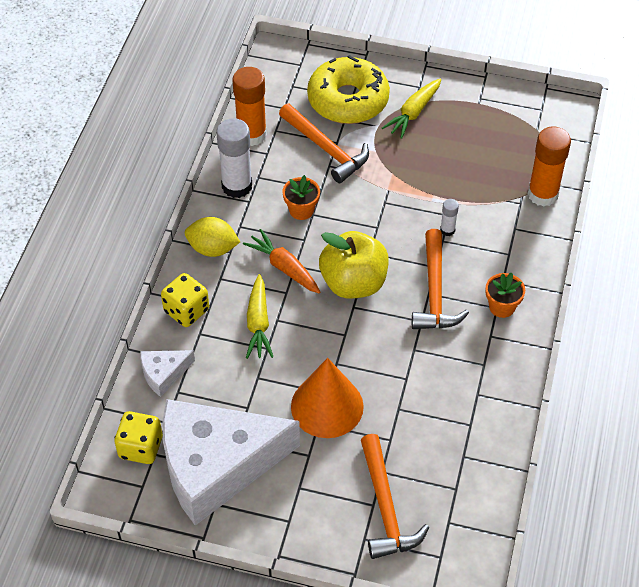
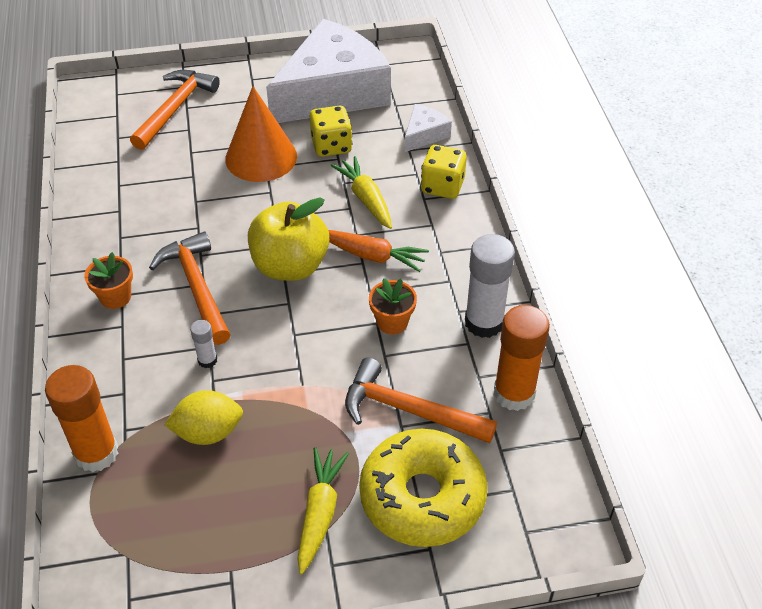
camera: 155 degrees right, 5 degrees down
yellow dice [114,411,162,464] -> yellow dice moved to [310,106,352,157]
yellow lemon [185,217,240,257] -> yellow lemon moved to [164,390,243,445]
orange hammer [361,434,429,559] -> orange hammer turned 60 degrees clockwise [130,70,220,150]

